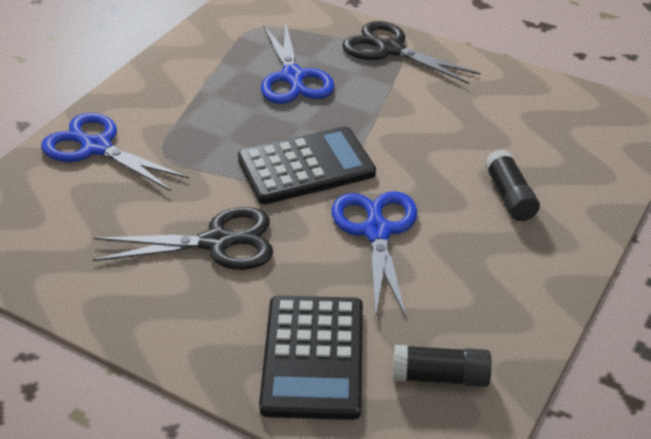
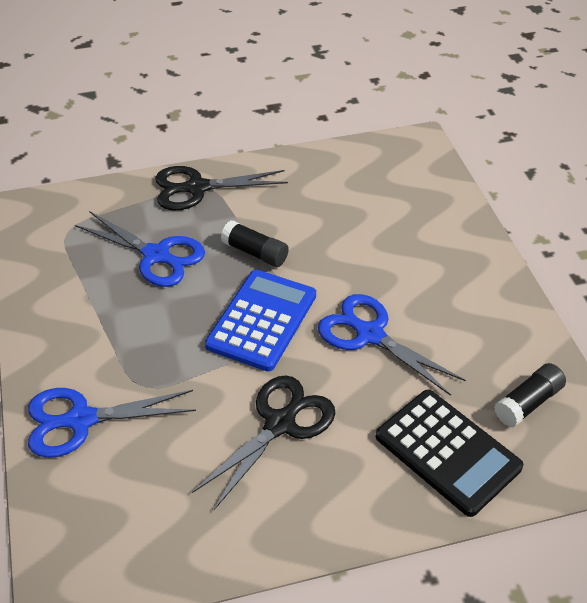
camera: 45 degrees left, 5 degrees up
black calculator [238,126,376,204] -> blue calculator [205,270,316,371]
black glue stick [484,149,540,221] -> black glue stick moved to [221,220,289,267]

